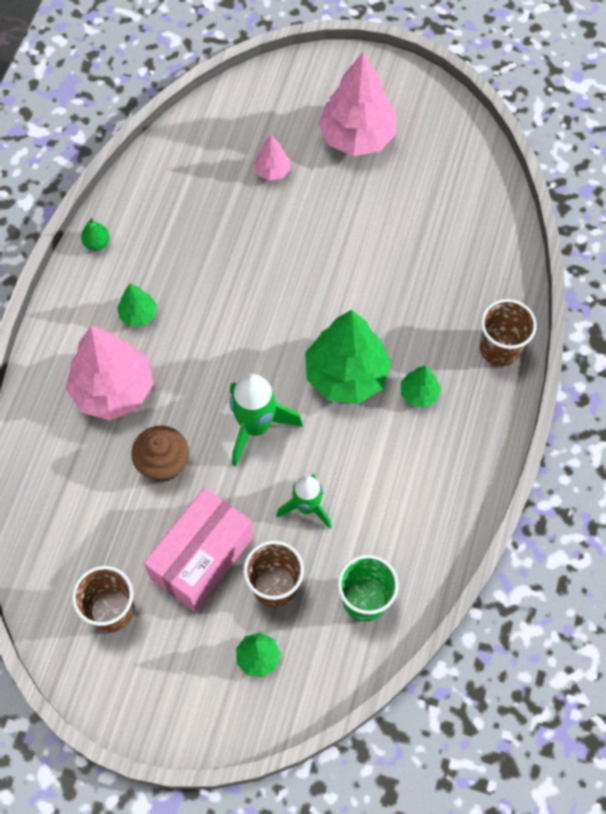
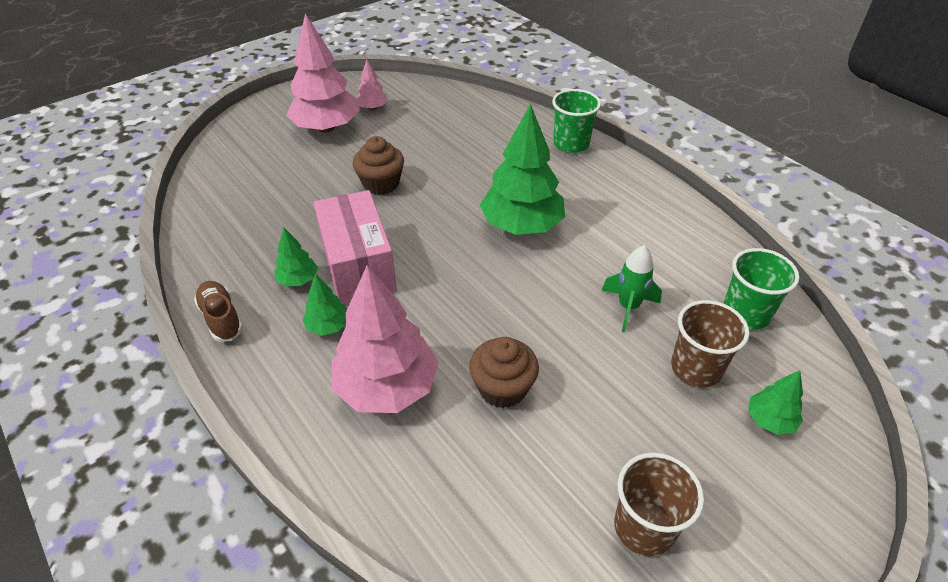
camera: 55 degrees left, 20 degrees down
green pear [81,218,110,250] -> brown shoe [194,281,243,342]
pink box [143,488,253,612] -> pink box moved to [314,190,397,305]
green rocket [230,374,303,467] -> none
pink tree [253,135,290,181] -> pink tree moved to [356,59,388,110]
green tree [401,365,441,408] -> green tree moved to [274,228,318,286]
brown cup [480,299,537,366] -> green cup [552,89,601,153]
none -> brown cupcake [353,136,404,195]

